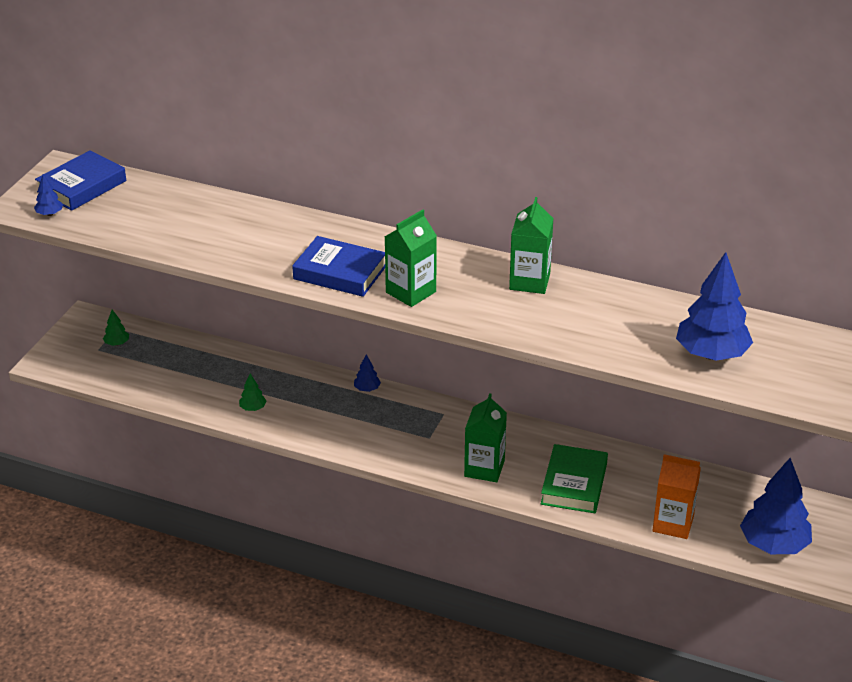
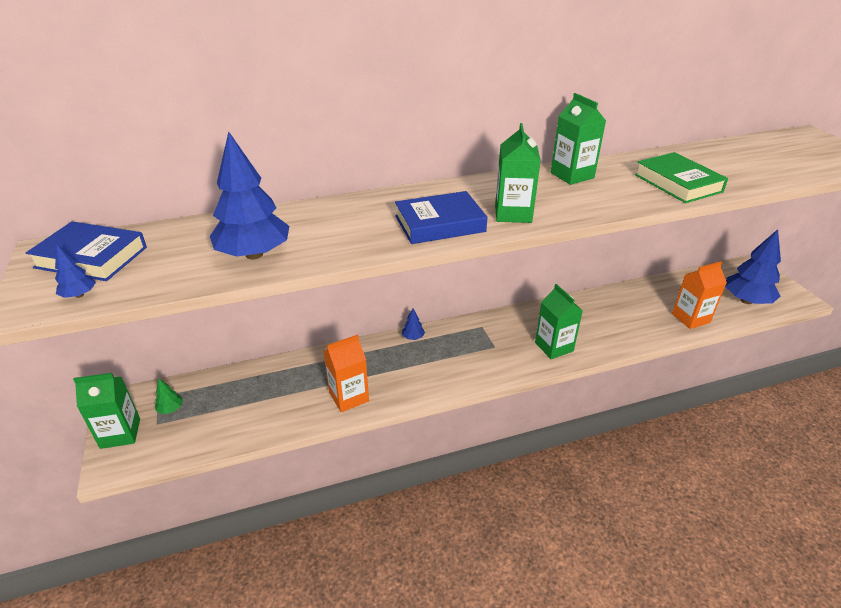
camera: 40 degrees left, 0 degrees up
blue book [35,150,126,211] -> blue book turned 75 degrees counterclockwise [26,221,147,281]
green tree [239,374,267,411] -> orange carton [323,334,369,412]
green book [541,444,608,513] -> green book moved to [634,152,728,203]
blue tree [676,252,753,361] -> blue tree moved to [209,131,289,259]
none -> green carton [73,373,140,449]

